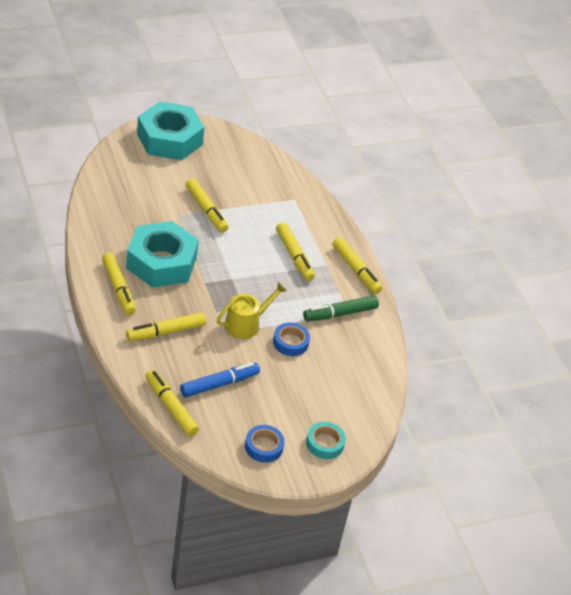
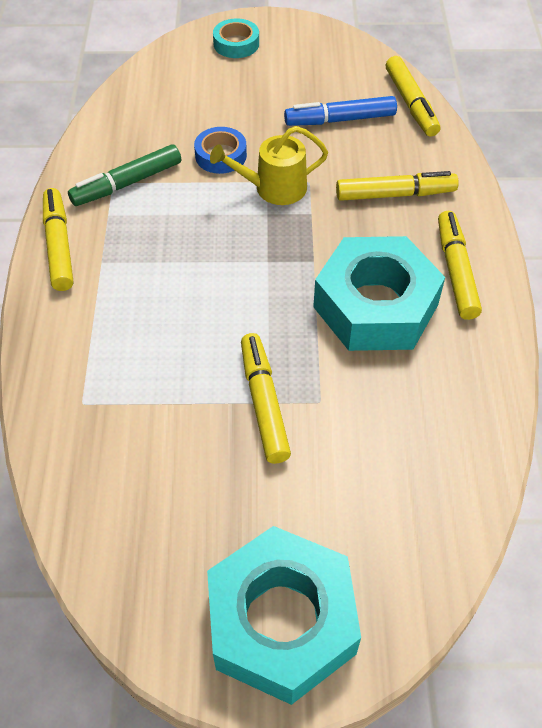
camera: 155 degrees left, 10 degrees up
blue tape [245,425,285,463] -> none
yellow marker [276,222,315,281] -> none
green marker [303,296,379,321] -> green marker turned 150 degrees clockwise [68,144,181,206]

